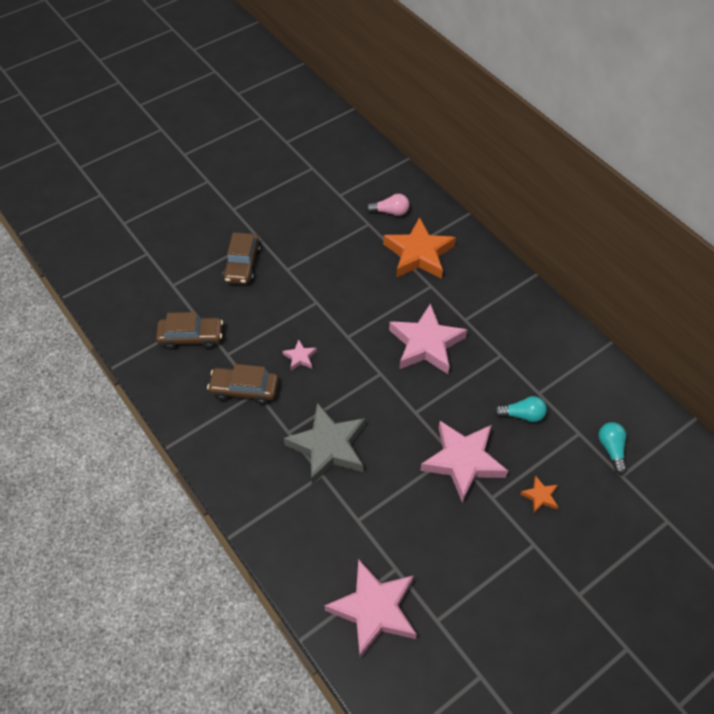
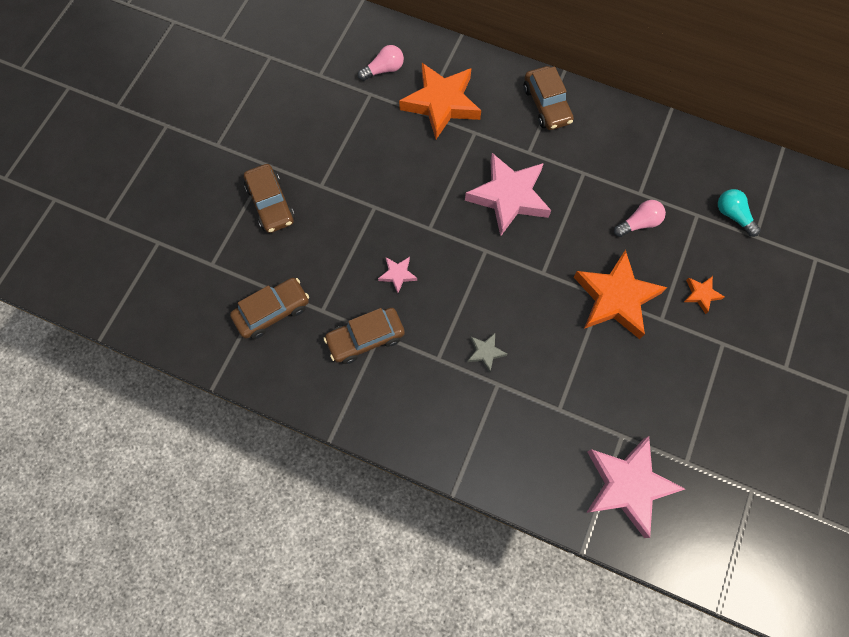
camera: 30 degrees left, 15 degrees up
grey star [284,403,365,485] -> grey star [467,333,507,373], size x0.44
pink star [420,421,508,503] -> orange star [574,250,667,339]
turquoise light bulb [494,396,547,422] -> pink light bulb [614,200,666,237]
none -> brown car [524,66,574,130]

